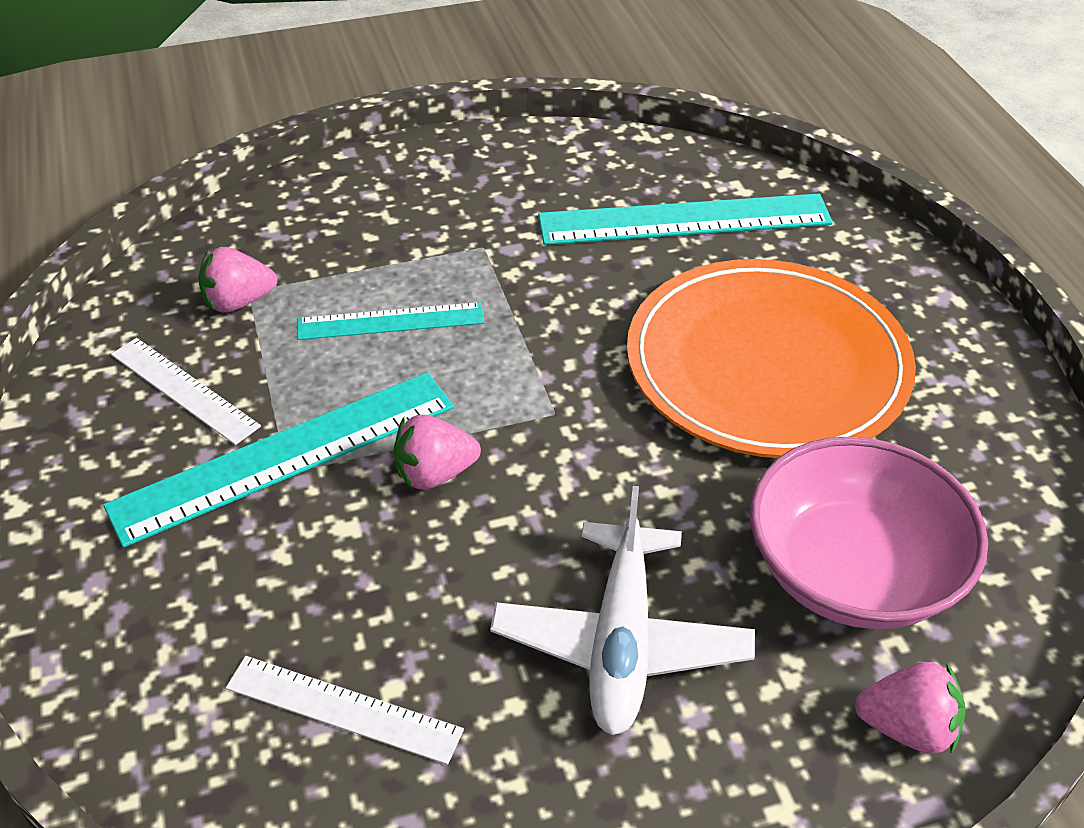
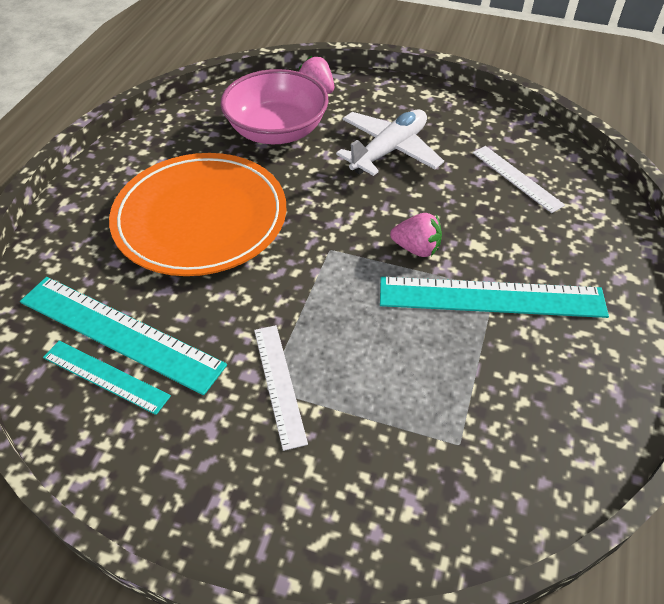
camera: 145 degrees left, 5 degrees up
white ruler [111,338,261,445] -> white ruler moved to [254,325,308,451]
pink strawberry [198,247,277,313] -> none
turquoise ruler [297,302,484,340] -> turquoise ruler moved to [43,341,171,415]

